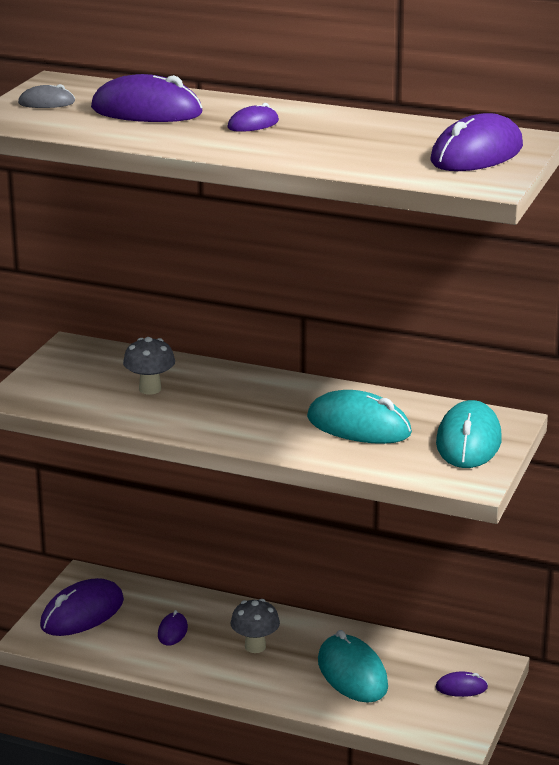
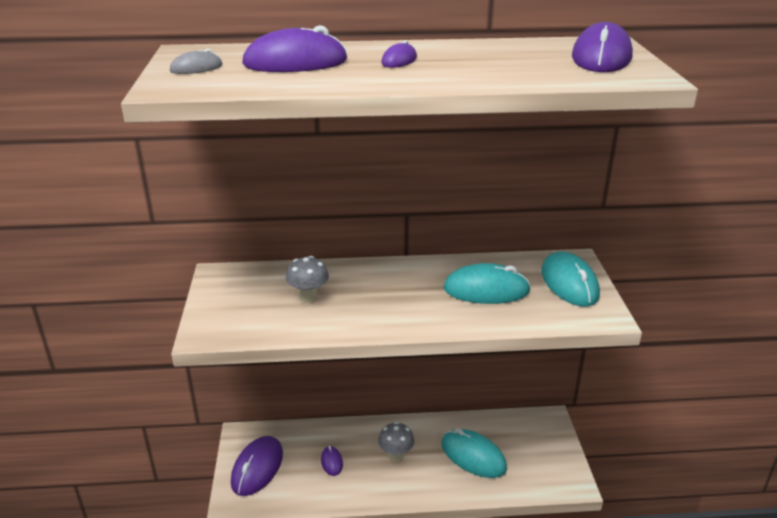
camera: 25 degrees left, 5 degrees up
purple mouse [436,671,488,697] -> none

